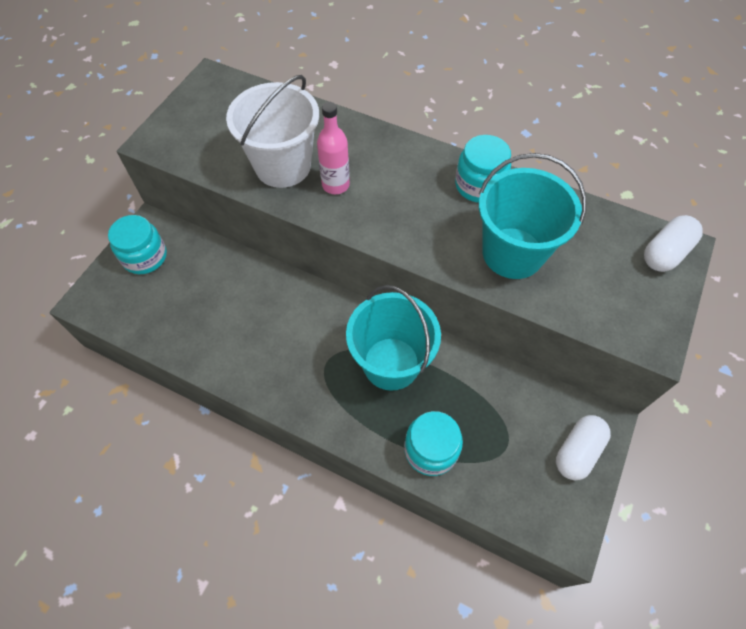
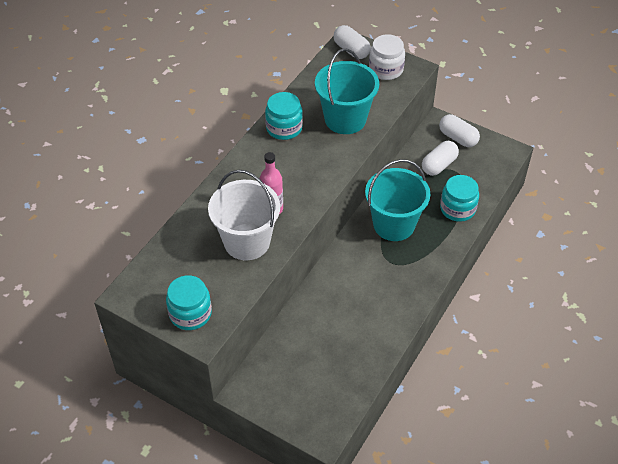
camera: 85 degrees left, 10 degrees down
turquoise jar [108,215,167,274] -> turquoise jar moved to [166,275,212,330]
none -> white jar [369,34,405,80]
none -> white capsule [422,141,459,176]

